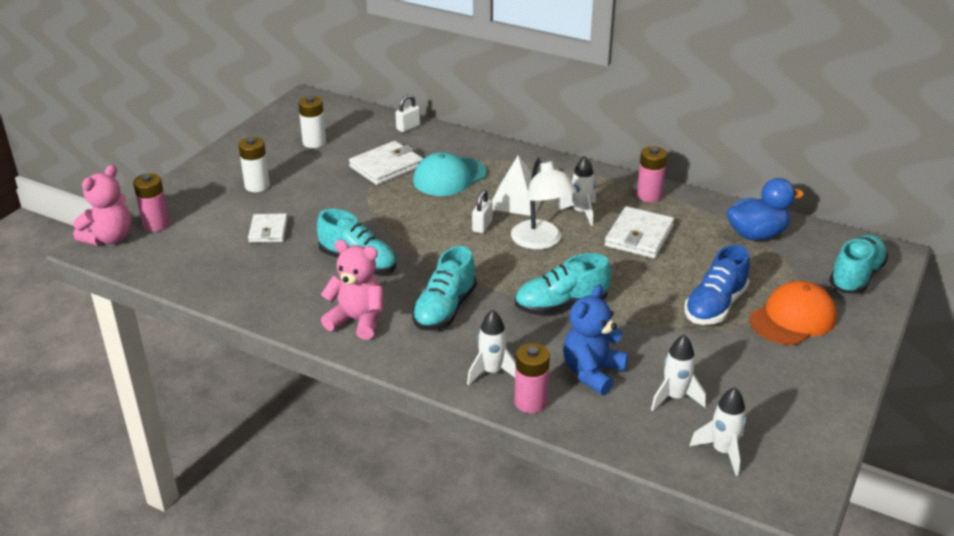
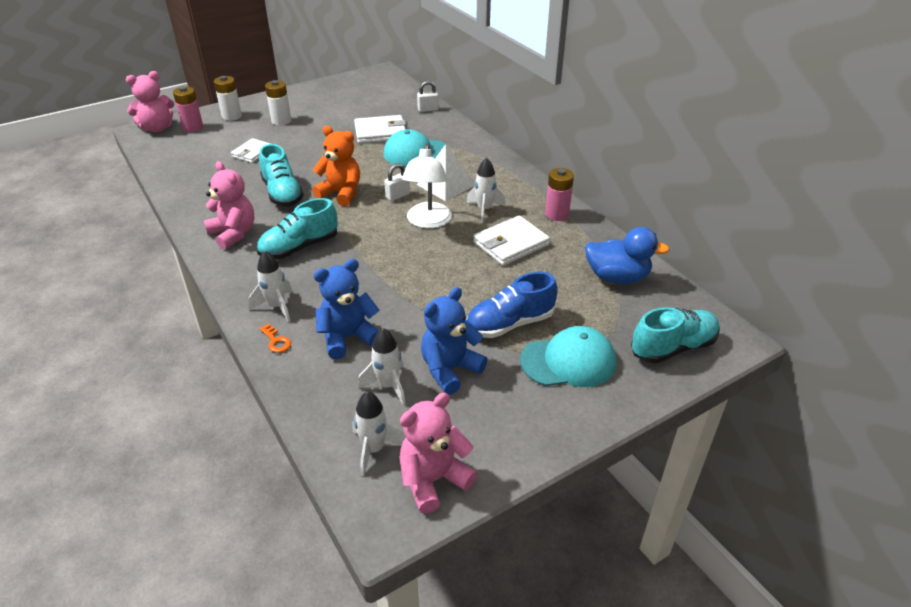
camera: 30 degrees right, 5 degrees up
white battery [298,96,326,148] -> white battery moved to [214,76,242,121]
turquoise shoe [515,253,611,315] -> none
pink battery [515,343,550,413] -> orange key [260,324,291,353]
orange cap [750,281,837,345] -> turquoise cap [520,326,616,387]
none -> orange teddy bear [312,126,360,206]
none -> pink teddy bear [399,393,477,514]
none -> blue teddy bear [421,287,487,395]

